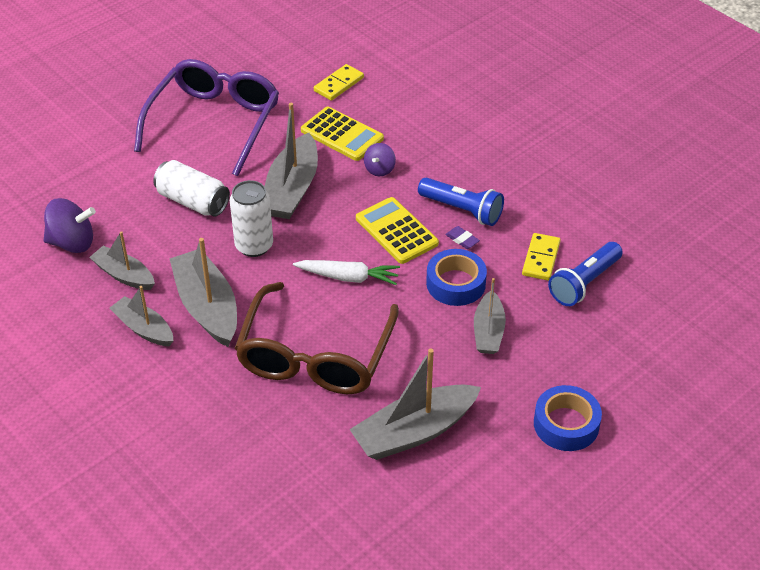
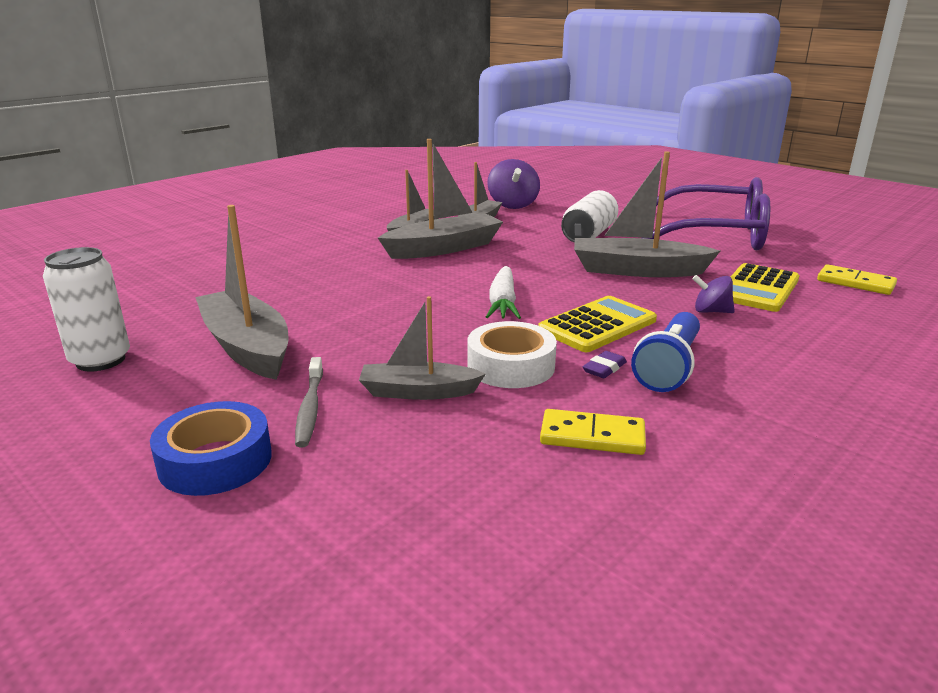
camera: 85 degrees right, 20 degrees down
white can [230,180,273,257] -> white can moved to [43,247,130,372]
brown glasses [235,282,399,394] -> none
blue tape [426,249,487,306] -> white tape [468,321,557,388]
blue flashlight [548,242,623,306] -> none
none -> grey toothbrush [295,357,323,448]

